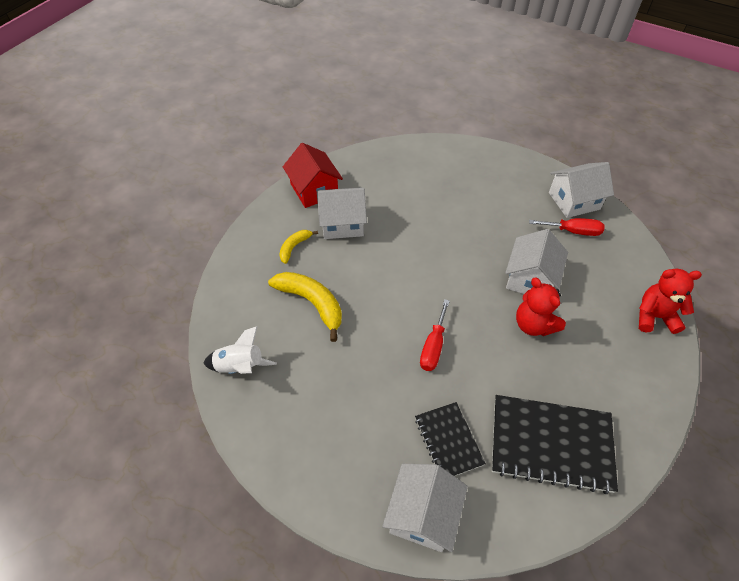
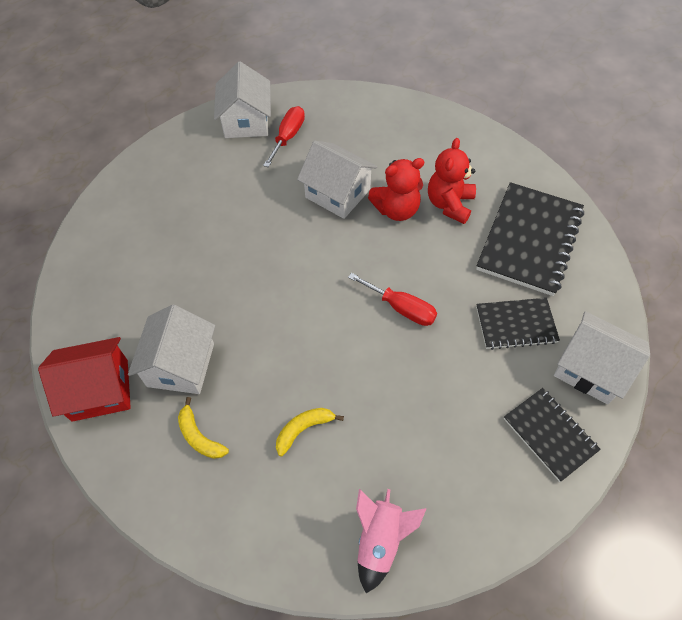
camera: 75 degrees left, 5 degrees up
white rocket [203,326,277,374] -> pink rocket [356,489,427,593]
yellow banana [268,272,342,342] -> yellow banana [276,408,344,456], size x0.55
red teddy bear [639,269,702,334] -> red teddy bear moved to [428,138,476,224]
none -> black notebook [504,388,601,482]

